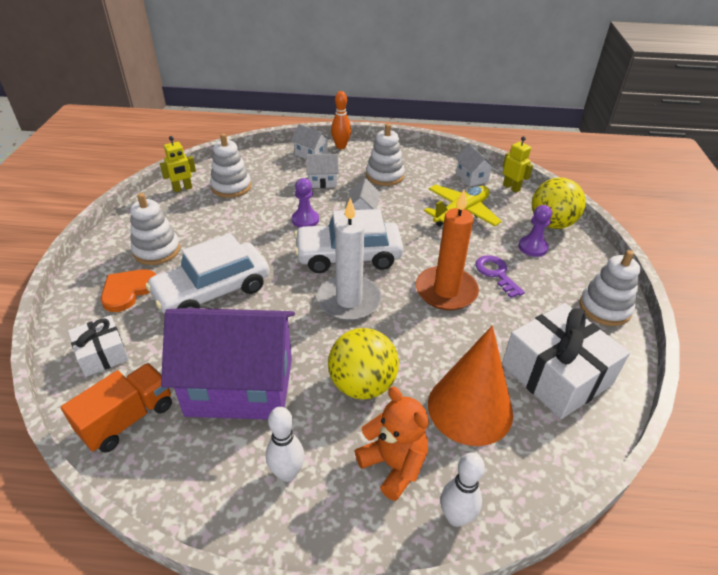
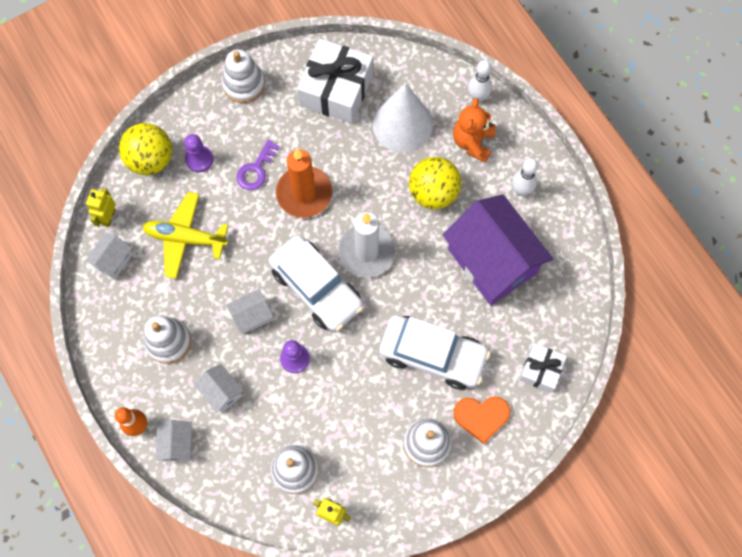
camera: 125 degrees left, 30 degrees up
orange truck [61,363,172,452] -> none
orange cone [428,326,513,446] -> white cone [373,83,433,152]

